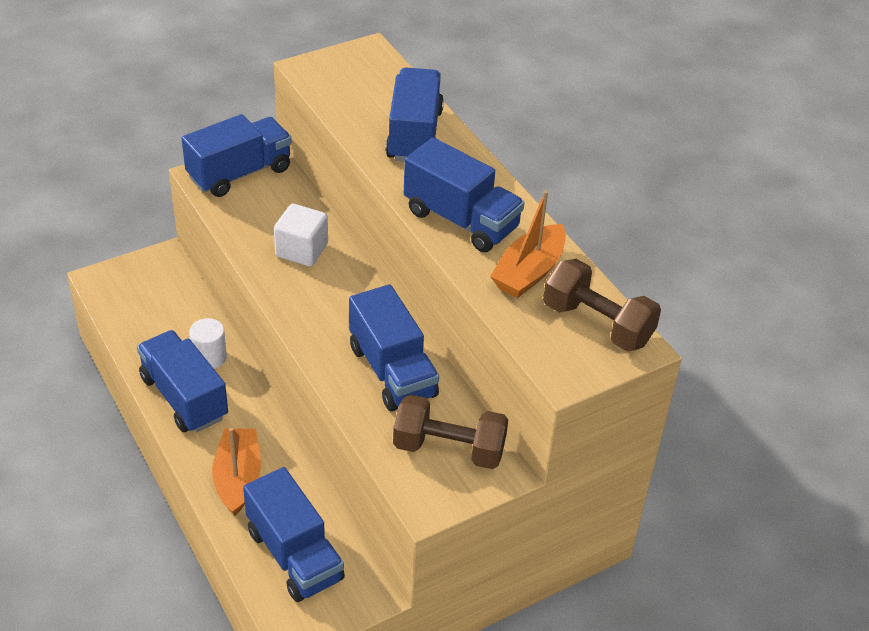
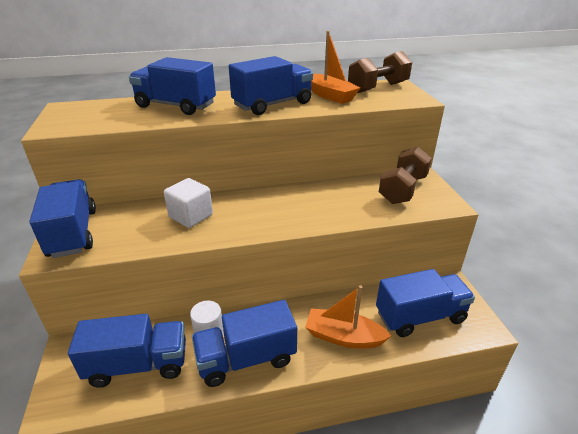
camera: 70 degrees left, 10 degrees down
blue truck [349,284,439,412] -> blue truck moved to [68,314,186,388]

